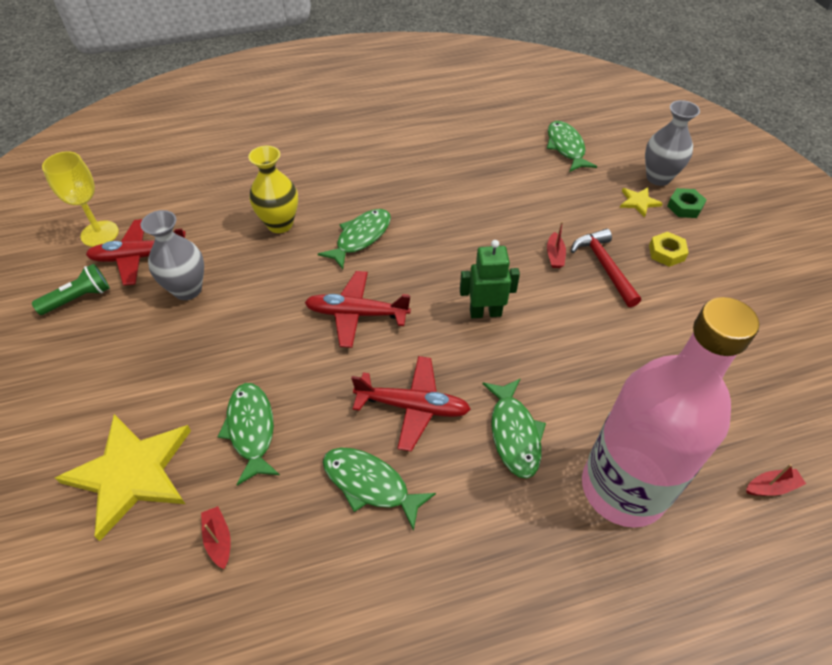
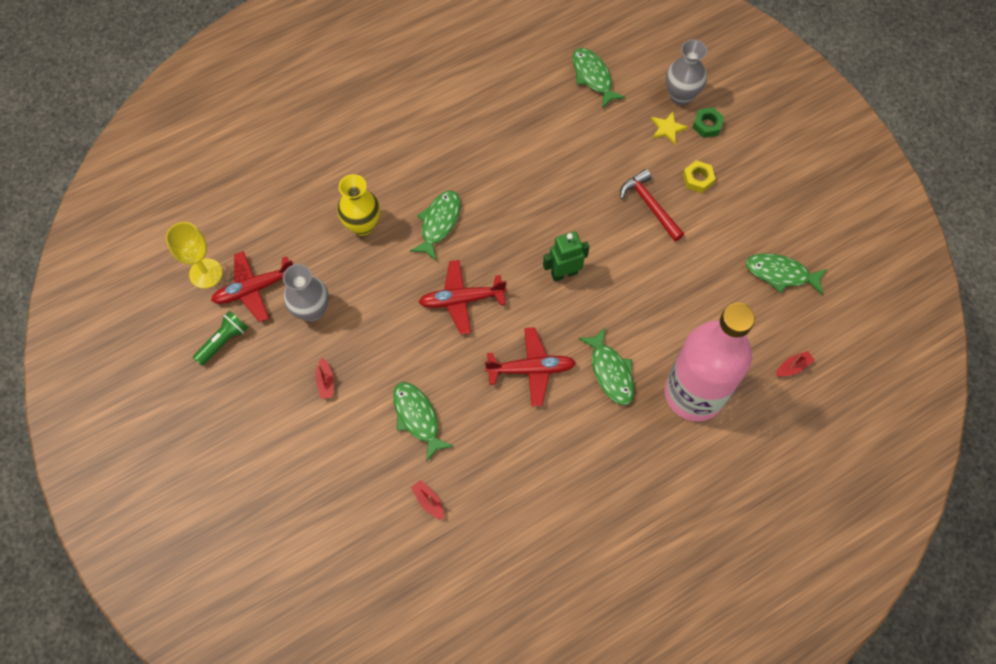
camera: 15 degrees left, 15 degrees up
yellow star [55,414,191,541] -> none
green fish [323,448,436,531] -> green fish moved to [746,253,827,295]
red boat [547,221,566,268] -> red boat moved to [316,358,333,399]

